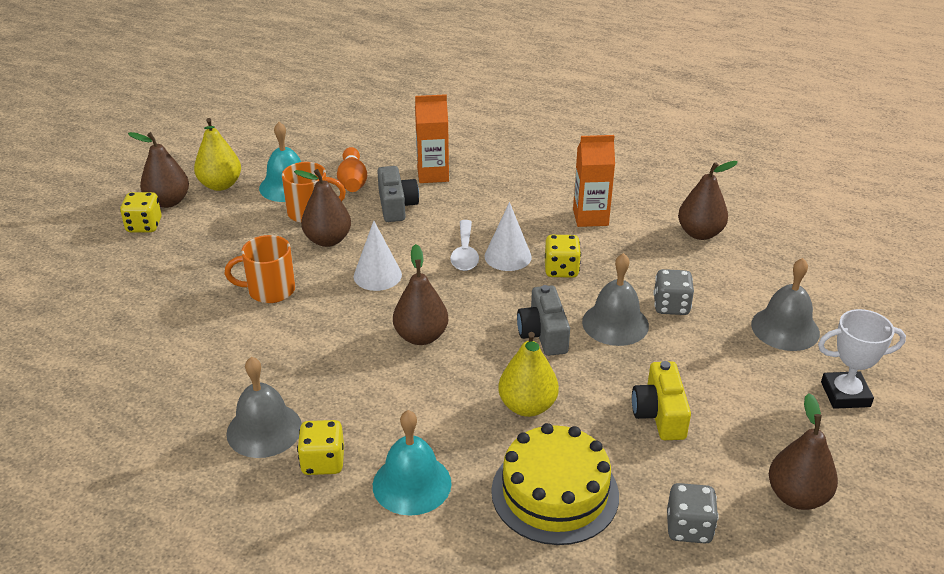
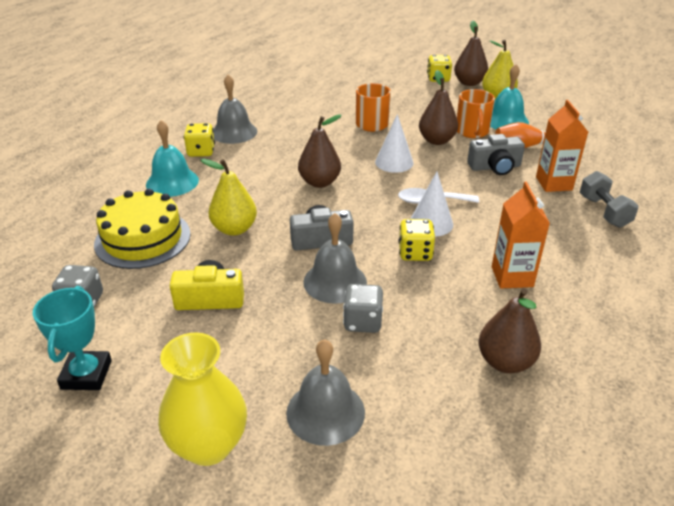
camera: 90 degrees right, 0 degrees up
brown pear [769,393,838,510] -> turquoise trophy [33,286,112,390]
white trophy [818,309,906,409] -> yellow vase [158,332,247,466]
none -> grey dumbbell [580,171,639,228]

